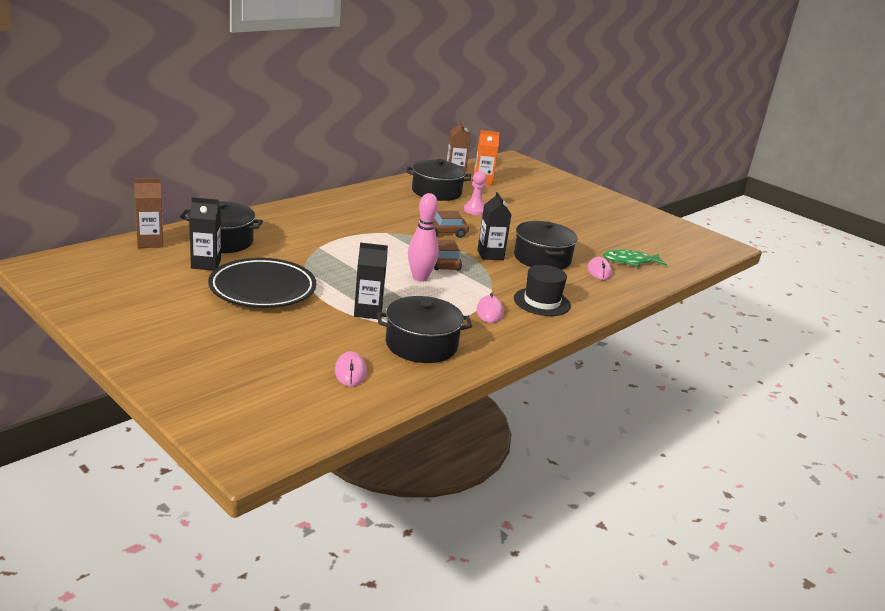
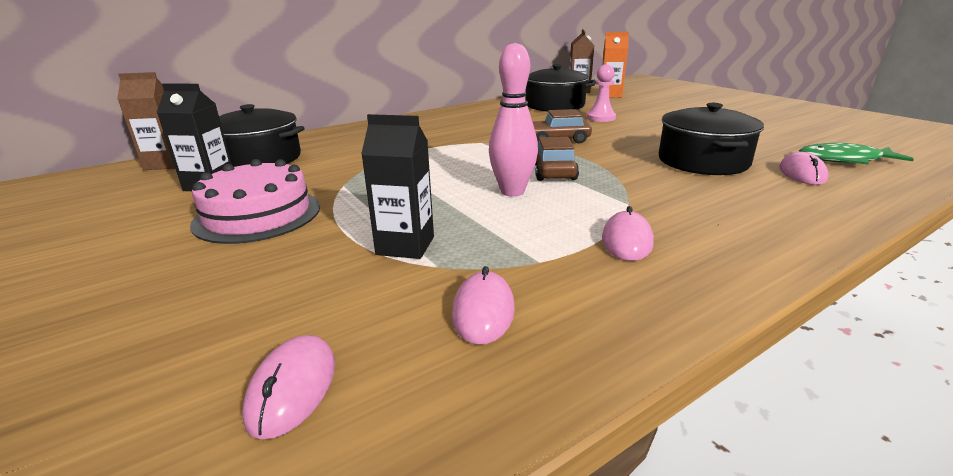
camera: 15 degrees right, 0 degrees up
black plate [208,258,316,308] -> pink cake [190,159,320,244]
black pot [377,296,472,363] -> pink mouse [452,266,515,345]
black carton [477,192,512,260] -> none
black hat [514,265,571,316] -> none

